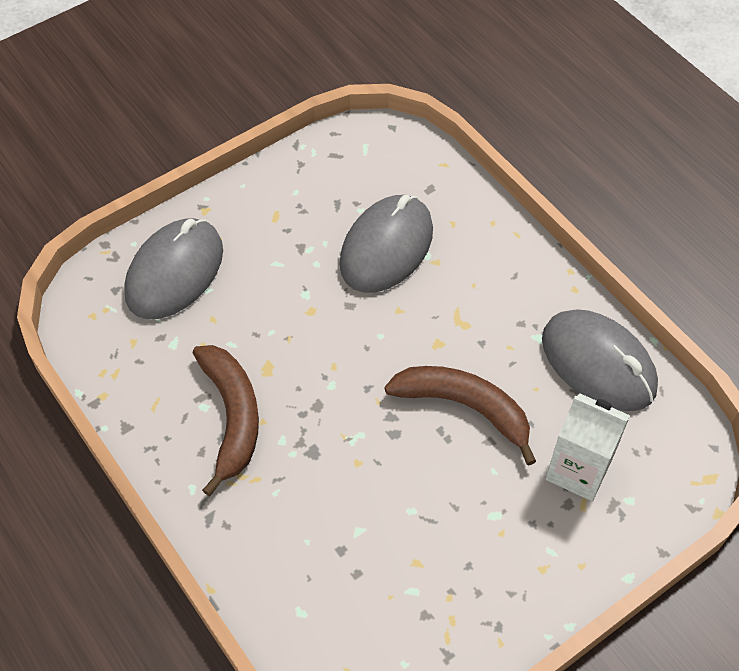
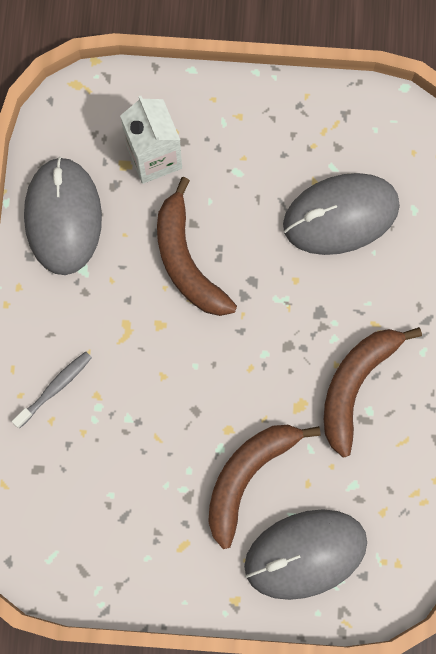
camera: 140 degrees left, 20 degrees up
grey mouse [339,195,433,293] -> grey mouse moved to [283,173,400,255]
none -> grey toothbrush [12,352,92,429]
none -> brown banana [208,425,321,549]

